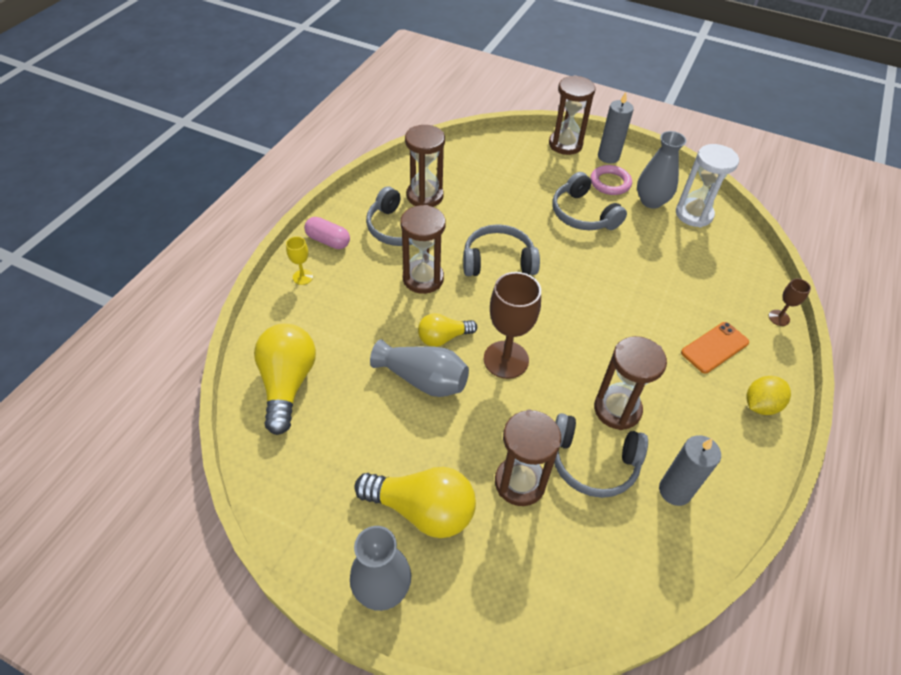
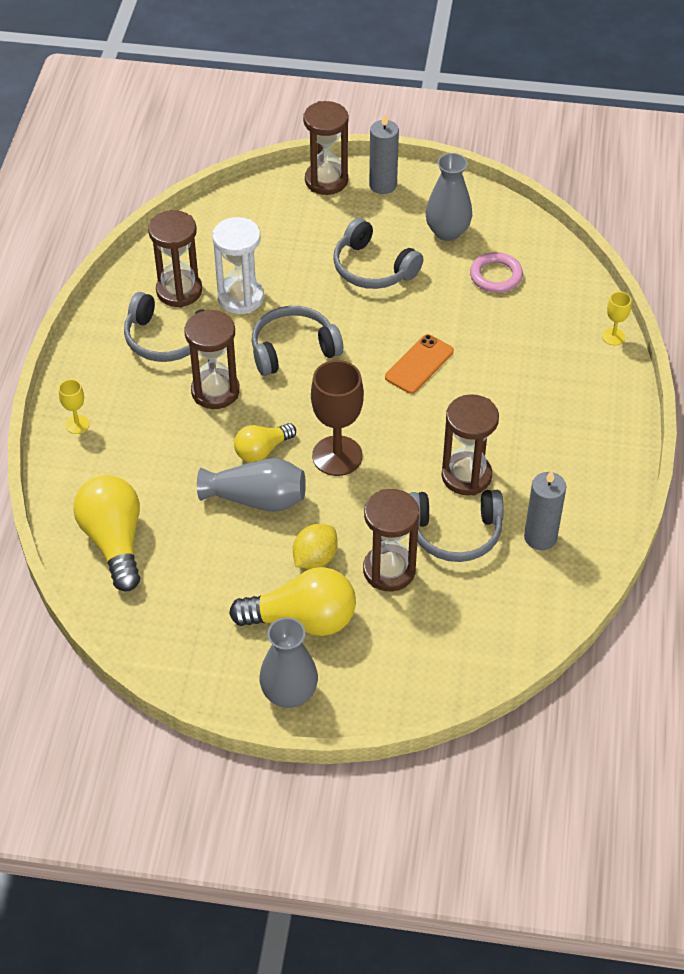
camera: 15 degrees left, 0 degrees up
pink capsule [304,217,350,249] -> none
pink ring [590,165,632,195] -> pink ring moved to [470,252,523,293]
white hourglass [676,144,739,227] -> white hourglass moved to [212,217,264,314]
orange phone [681,322,749,373] -> orange phone moved to [385,334,454,394]
yellow lemon [746,376,791,415] -> yellow lemon moved to [293,524,338,569]
brown goblet [769,278,811,326] -> yellow goblet [602,292,631,345]

